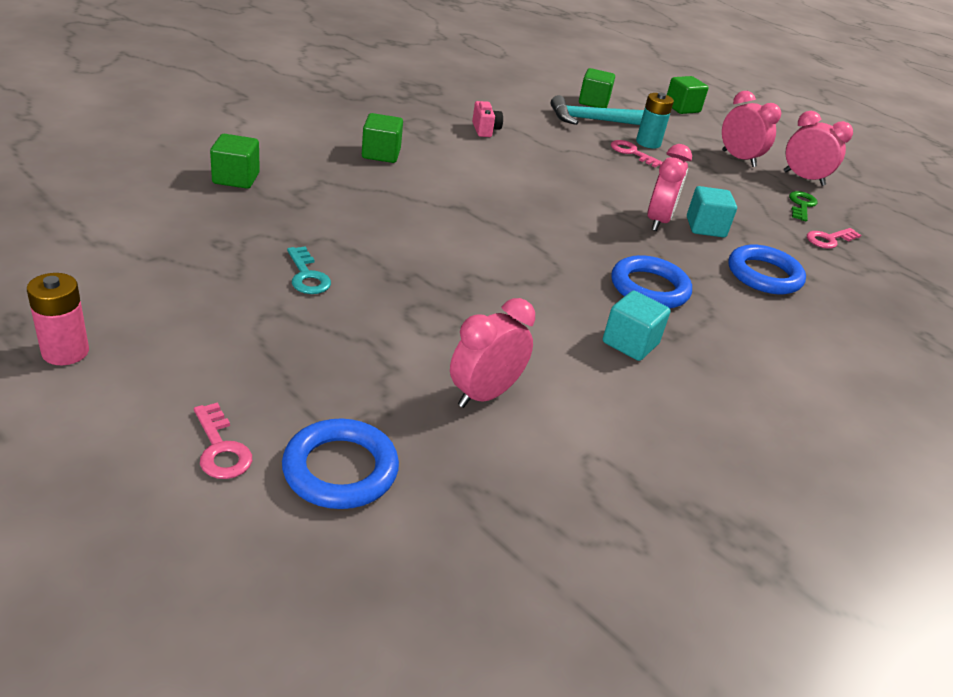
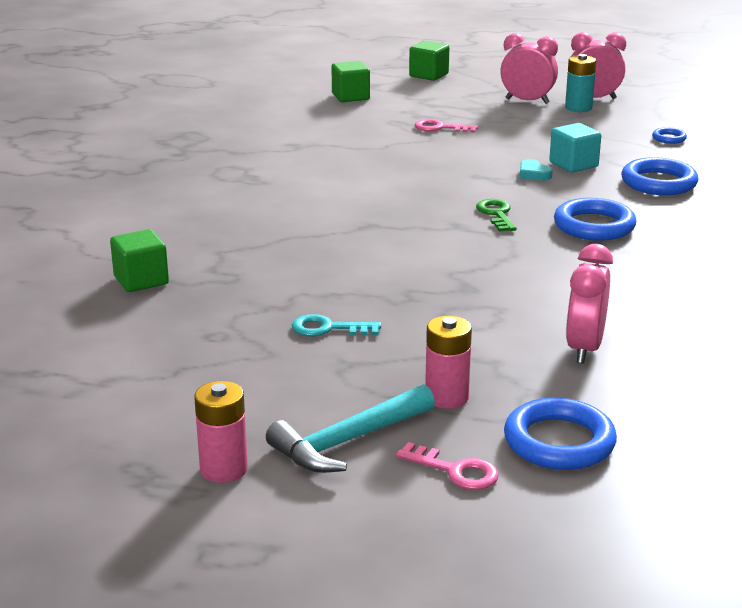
camera: 25 degrees left, 10 degrees down
turquoise key [287,247,331,294] -> turquoise key turned 150 degrees clockwise [292,314,381,336]
green cube [362,113,403,163] -> none
pink camera [472,101,503,137] -> none
turquoise hammer [551,95,644,125] -> turquoise hammer moved to [266,384,435,473]
turquoise cube [603,291,671,361] -> none
turquoise battery [636,93,674,149] -> turquoise battery moved to [565,54,596,112]
pink clock [647,144,692,231] -> turquoise heart [520,159,553,180]
green key [789,191,818,221] -> green key moved to [476,199,517,232]
pink key [807,228,861,249] -> blue ring [652,127,687,144]
none -> pink battery [425,316,472,409]

